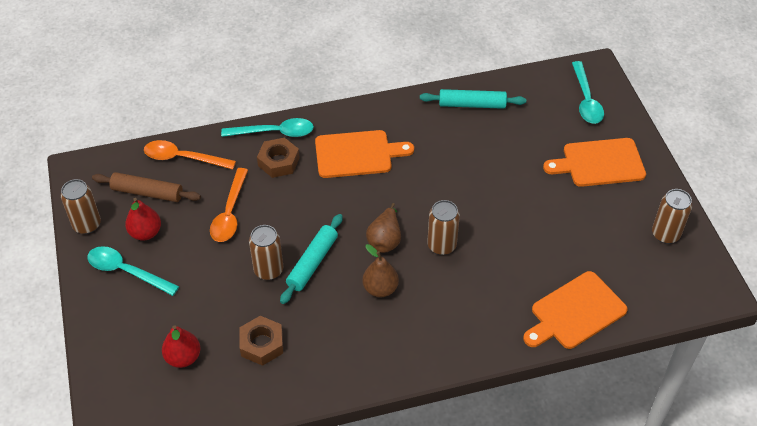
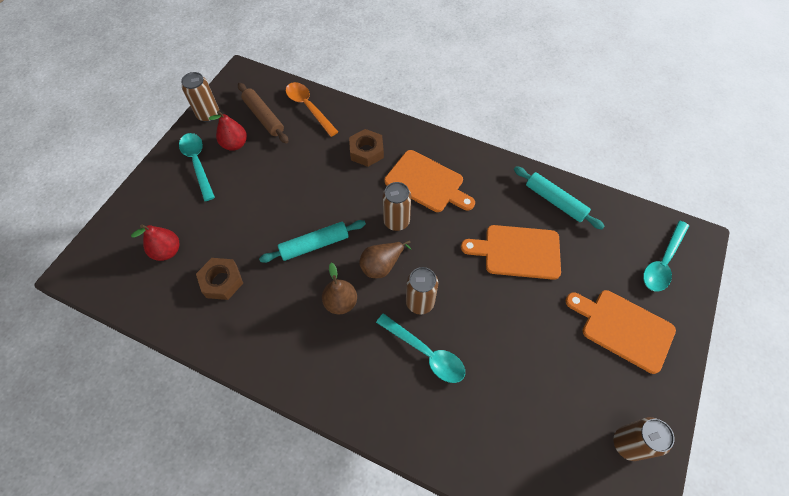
camera: 40 degrees right, 10 degrees up
orange spoon [210,168,248,242] -> none
turquoise spoon [221,118,314,137] -> turquoise spoon moved to [376,313,465,383]
brown can [249,225,283,280] -> brown can moved to [382,182,411,231]
orange cutting board [523,271,628,349] -> orange cutting board moved to [461,225,561,280]

